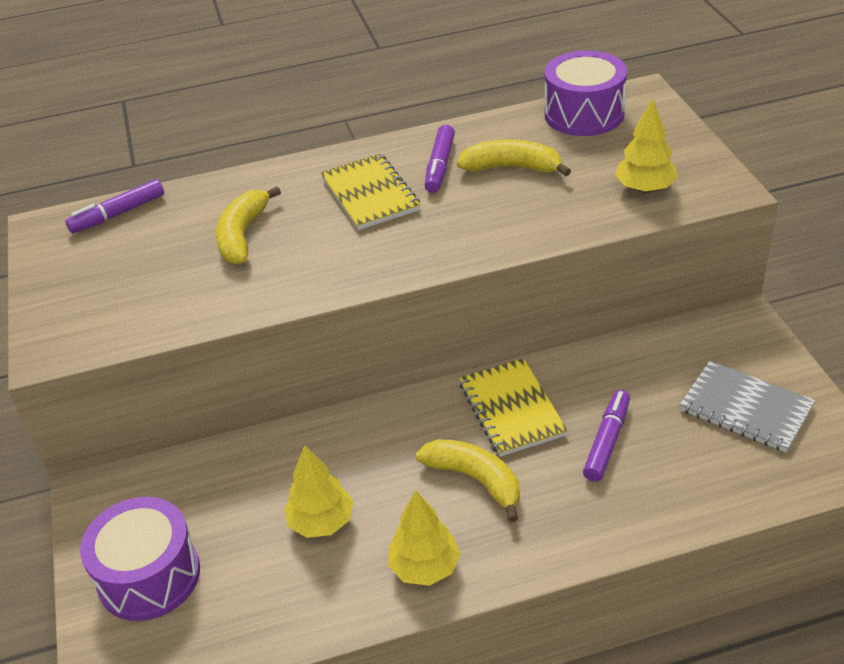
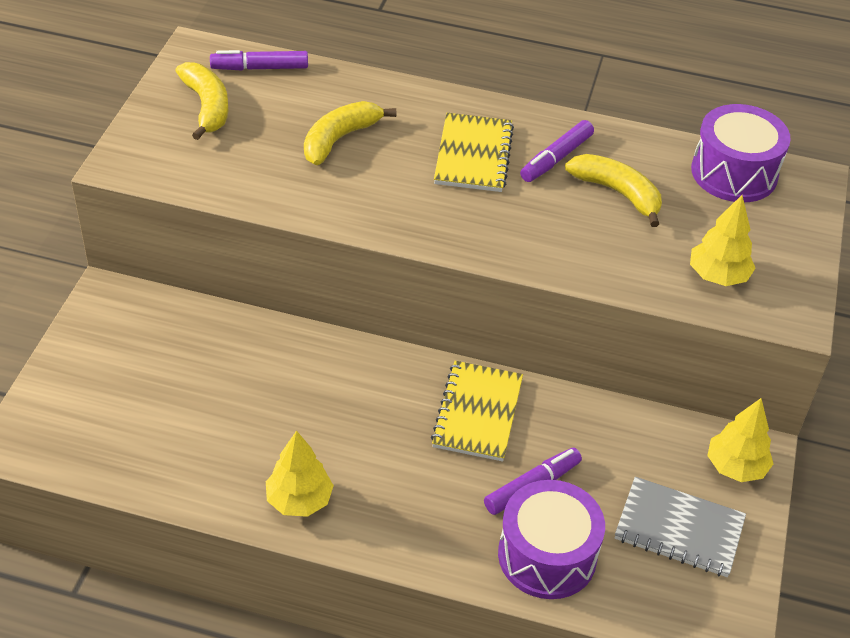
camera: 25 degrees right, 5 degrees up
purple drum [80,497,200,621] -> purple drum moved to [498,480,605,599]
yellow tree [284,445,353,538] -> yellow tree moved to [707,398,773,482]
yellow banana [415,439,520,522] -> yellow banana moved to [176,62,229,140]
grey notebook [680,361,815,452] -> grey notebook turned 45 degrees counterclockwise [615,477,746,577]

